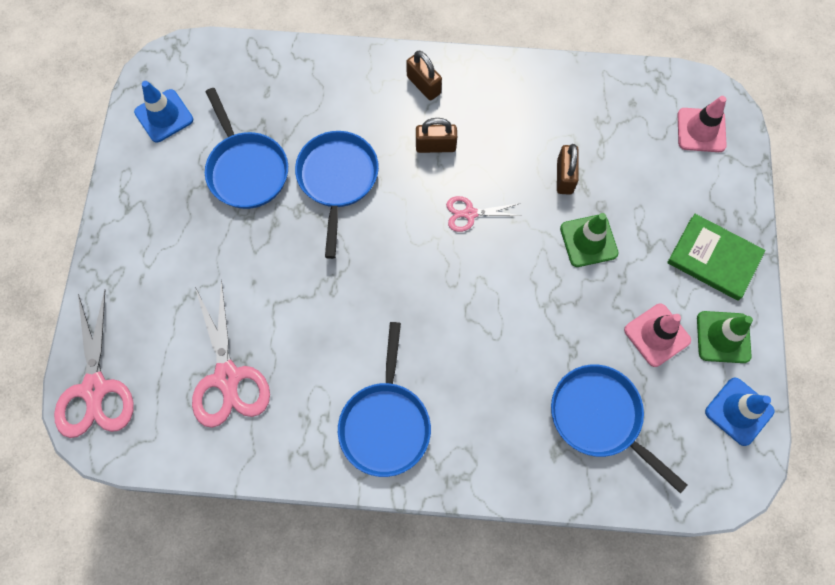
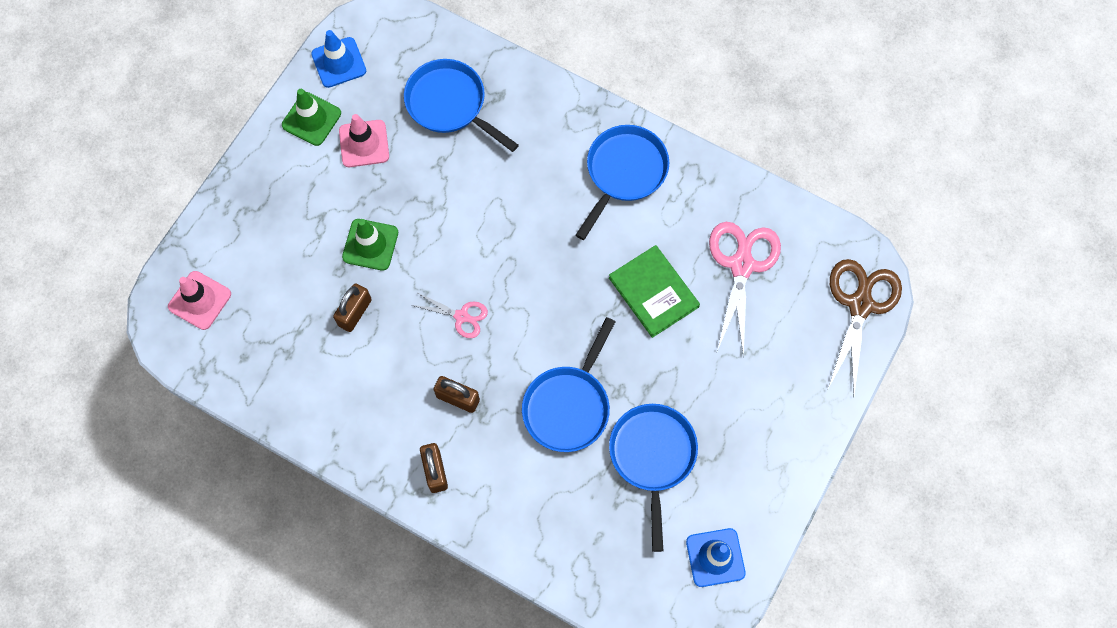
camera: 155 degrees left, 0 degrees up
pink scissors [54,290,134,438] -> brown scissors [828,259,902,395]
blue pan [551,365,688,493] -> blue pan turned 150 degrees clockwise [404,59,519,152]
green book [667,214,766,301] -> green book moved to [609,245,700,338]

